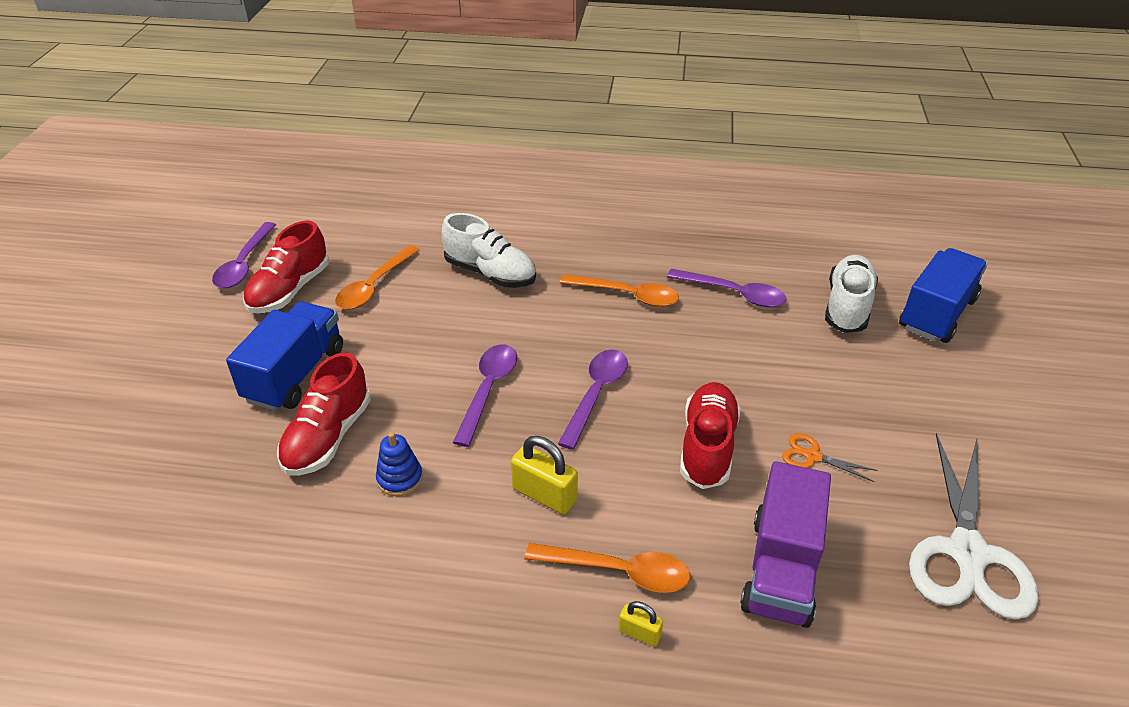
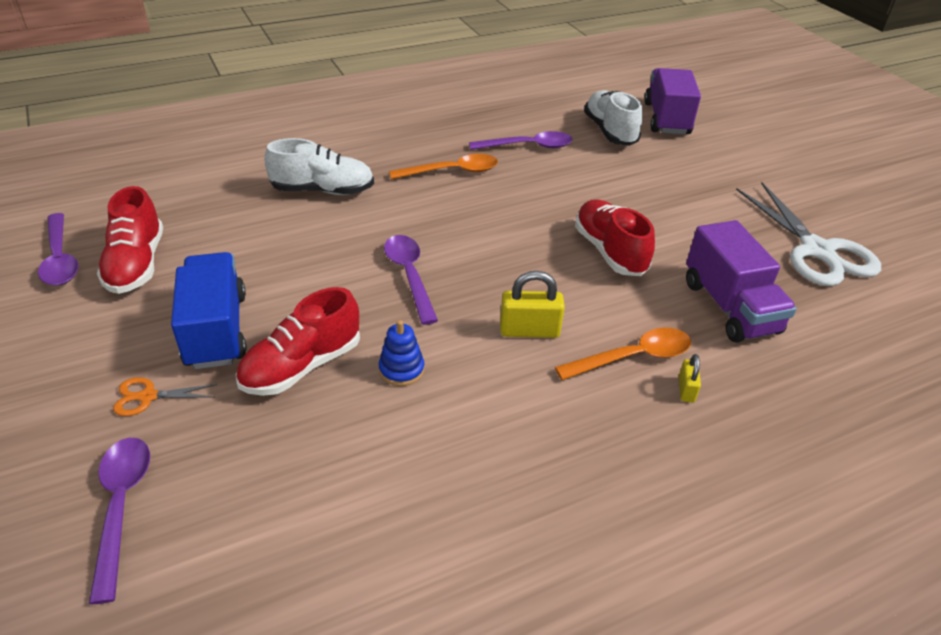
camera: 35 degrees left, 0 degrees up
red shoe [277,352,371,476] -> red shoe turned 60 degrees clockwise [236,287,360,396]
orange spoon [335,245,420,310] -> none
purple spoon [558,349,628,450] -> purple spoon moved to [89,438,150,604]
yellow padlock [619,601,663,646] -> yellow padlock turned 75 degrees counterclockwise [679,354,701,403]
orange scissors [782,433,878,482] -> orange scissors moved to [113,377,217,416]
blue truck [899,248,987,343] -> purple truck [644,68,701,134]

